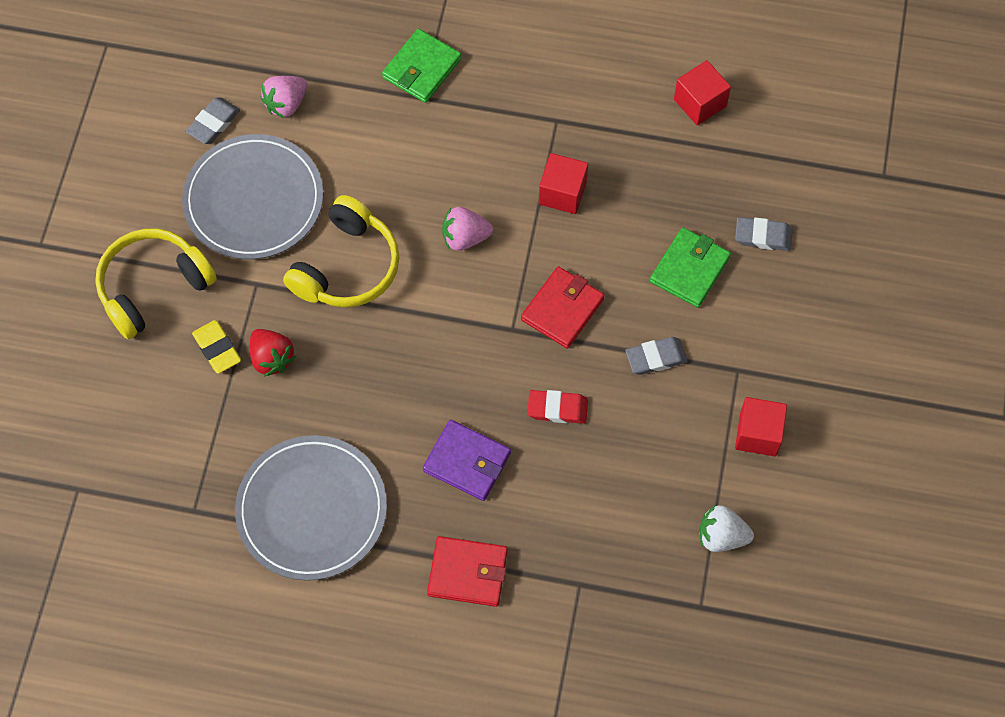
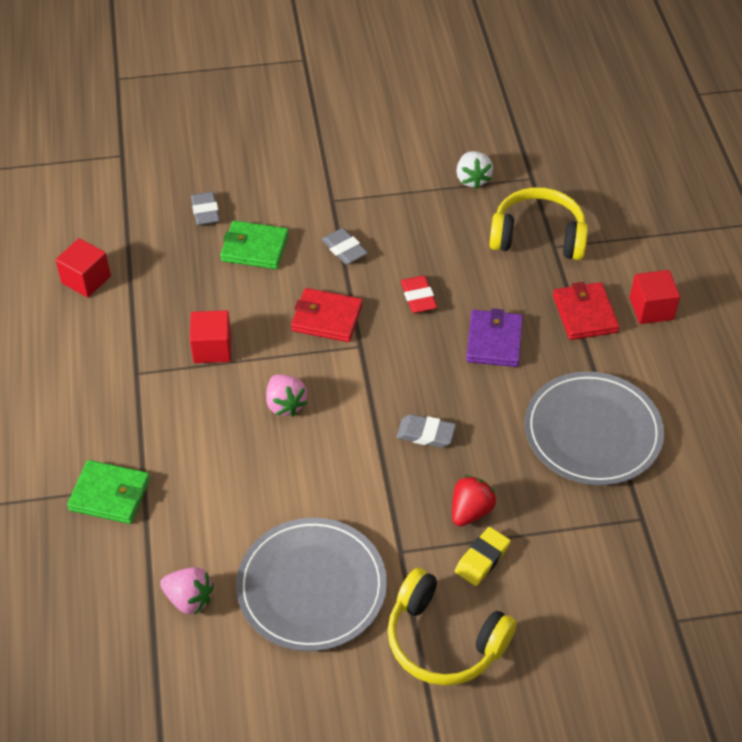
camera: 110 degrees left, 15 degrees down
grey eraser [186,97,240,144] -> grey eraser moved to [397,414,456,448]
yellow headphones [283,195,399,308] -> yellow headphones moved to [489,187,588,260]
red cube [735,397,787,457] -> red cube moved to [630,270,680,324]

